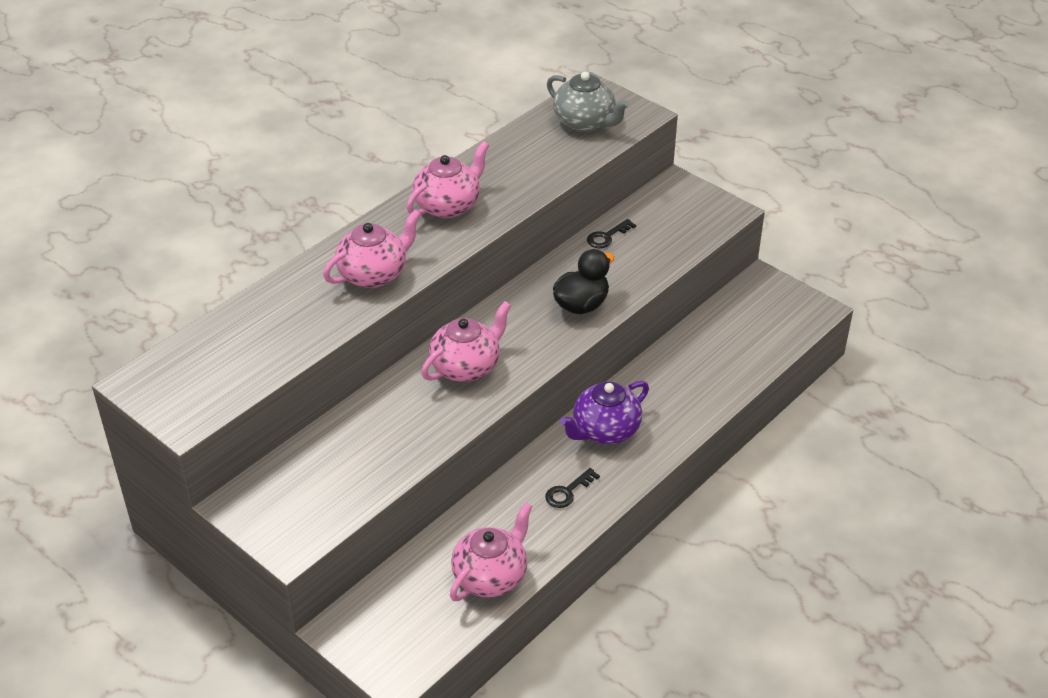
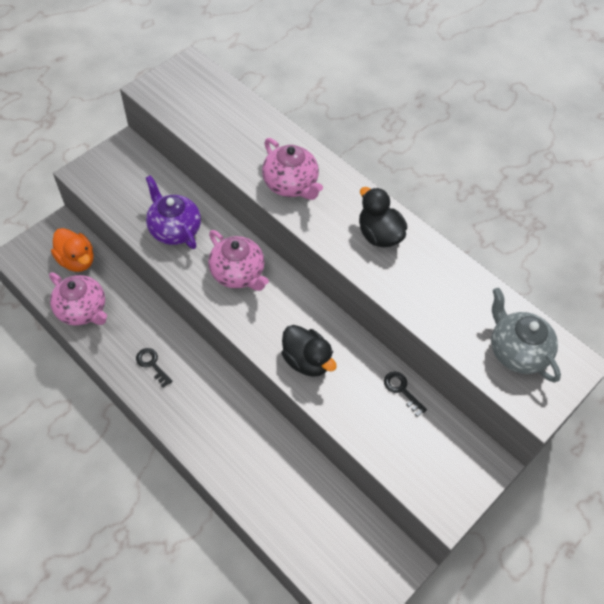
camera: 90 degrees right, 15 degrees up
pink teapot [407,141,489,218] -> black duck [359,187,407,248]
grey teapot [547,72,630,132] -> grey teapot turned 105 degrees clockwise [491,288,561,383]
purple teapot [560,381,649,444] -> purple teapot moved to [146,175,201,249]
none -> orange duck [51,228,94,272]

